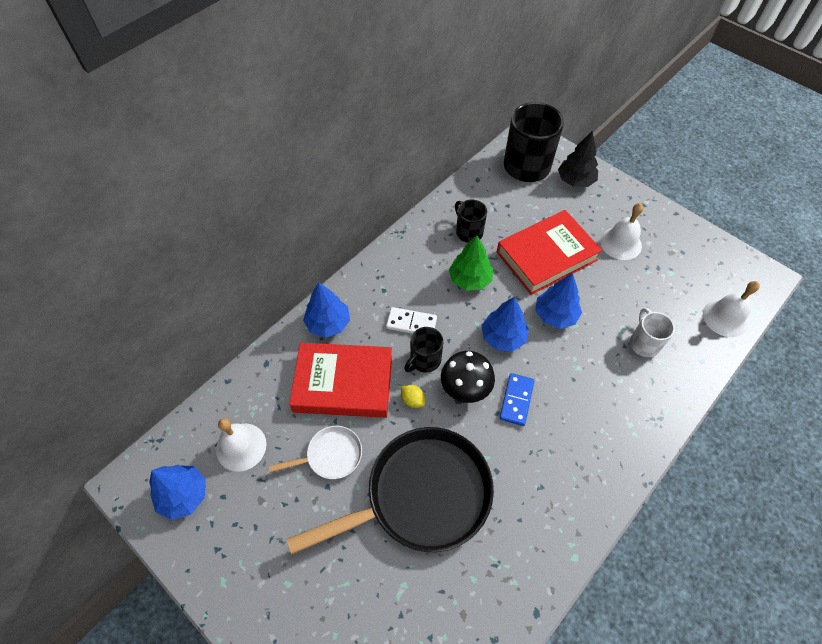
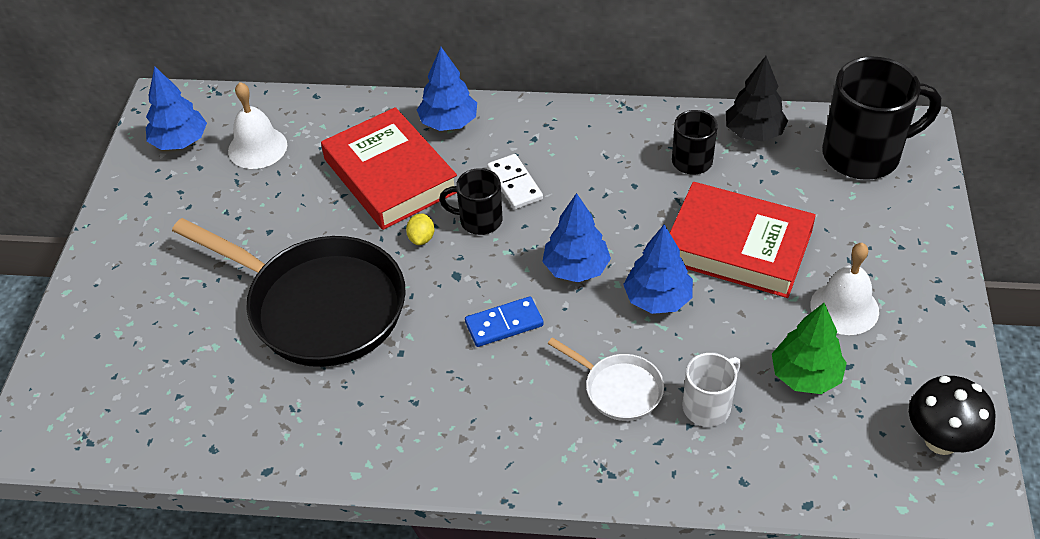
camera: 55 degrees right, 10 degrees down
white pan [269,426,362,479] -> white pan moved to [548,337,664,421]
black mushroom [441,351,495,403] -> black mushroom moved to [909,376,995,455]
green tree [449,235,493,291] -> green tree moved to [772,303,847,394]
black tree [558,131,598,187] -> black tree moved to [726,56,788,142]
white bell [703,281,760,337] -> none

